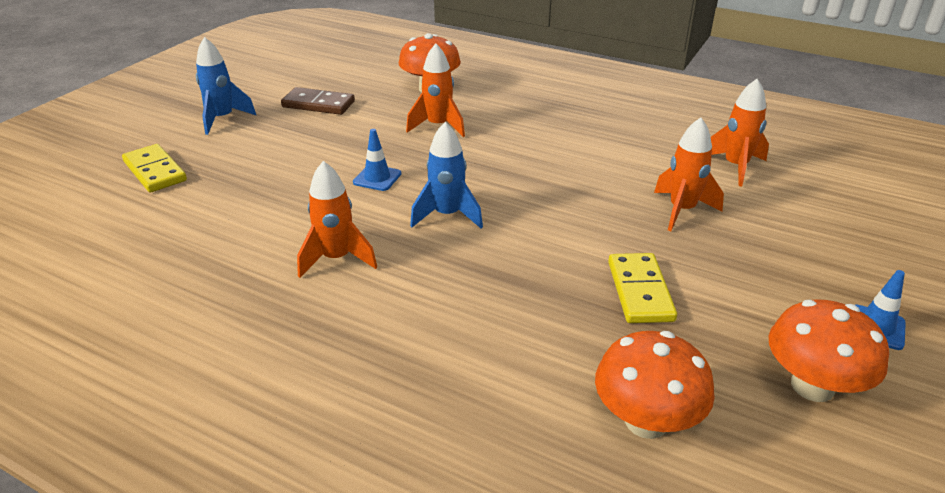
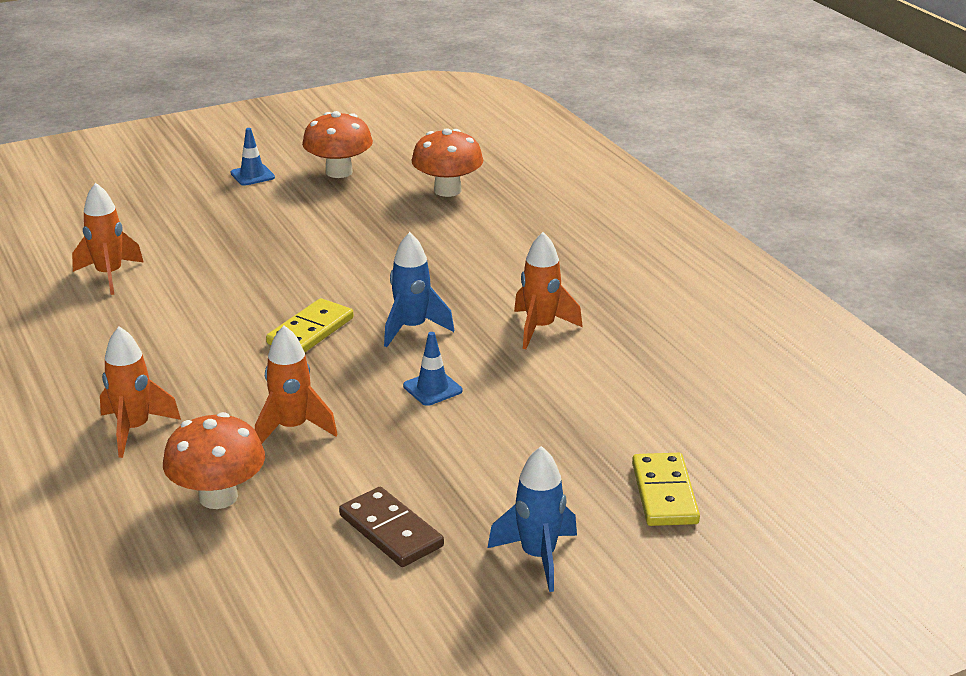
camera: 145 degrees left, 5 degrees down
yellow domino [608,253,677,323] -> yellow domino moved to [266,298,354,352]
orange rocket [654,117,724,231] -> orange rocket moved to [100,326,181,458]

